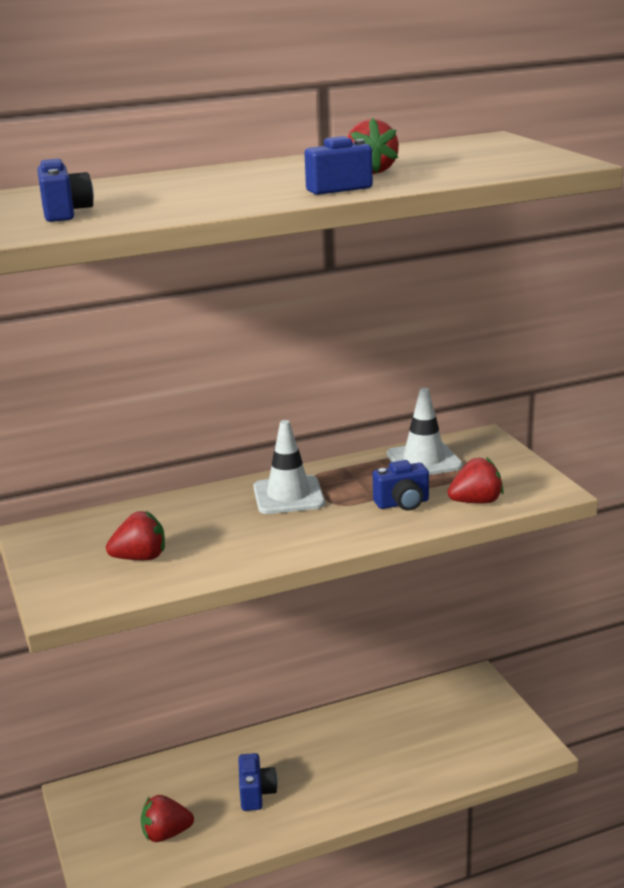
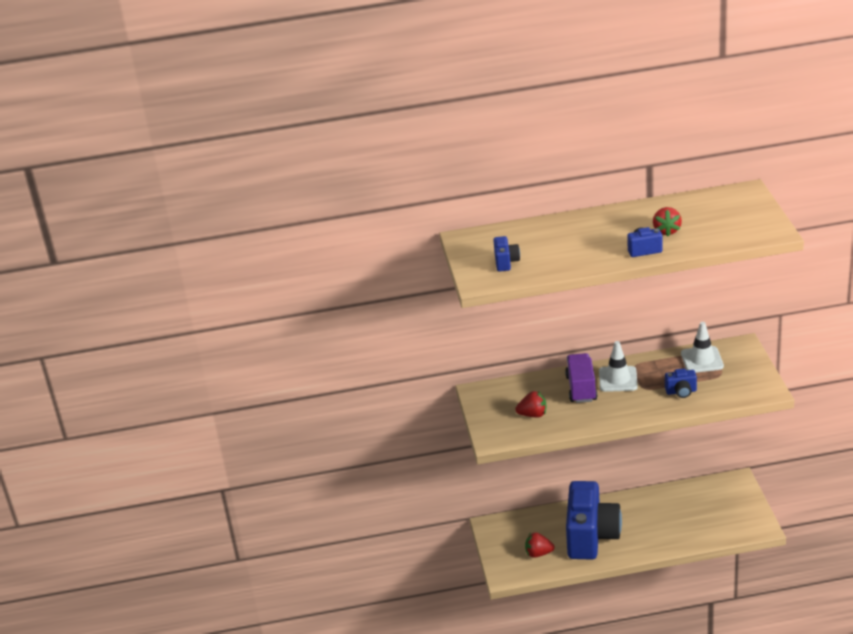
camera: 15 degrees right, 10 degrees up
blue camera [238,753,278,811] -> blue camera [566,481,622,560], size x2.45
red strawberry [448,457,504,504] -> none
none -> purple truck [565,353,597,403]

